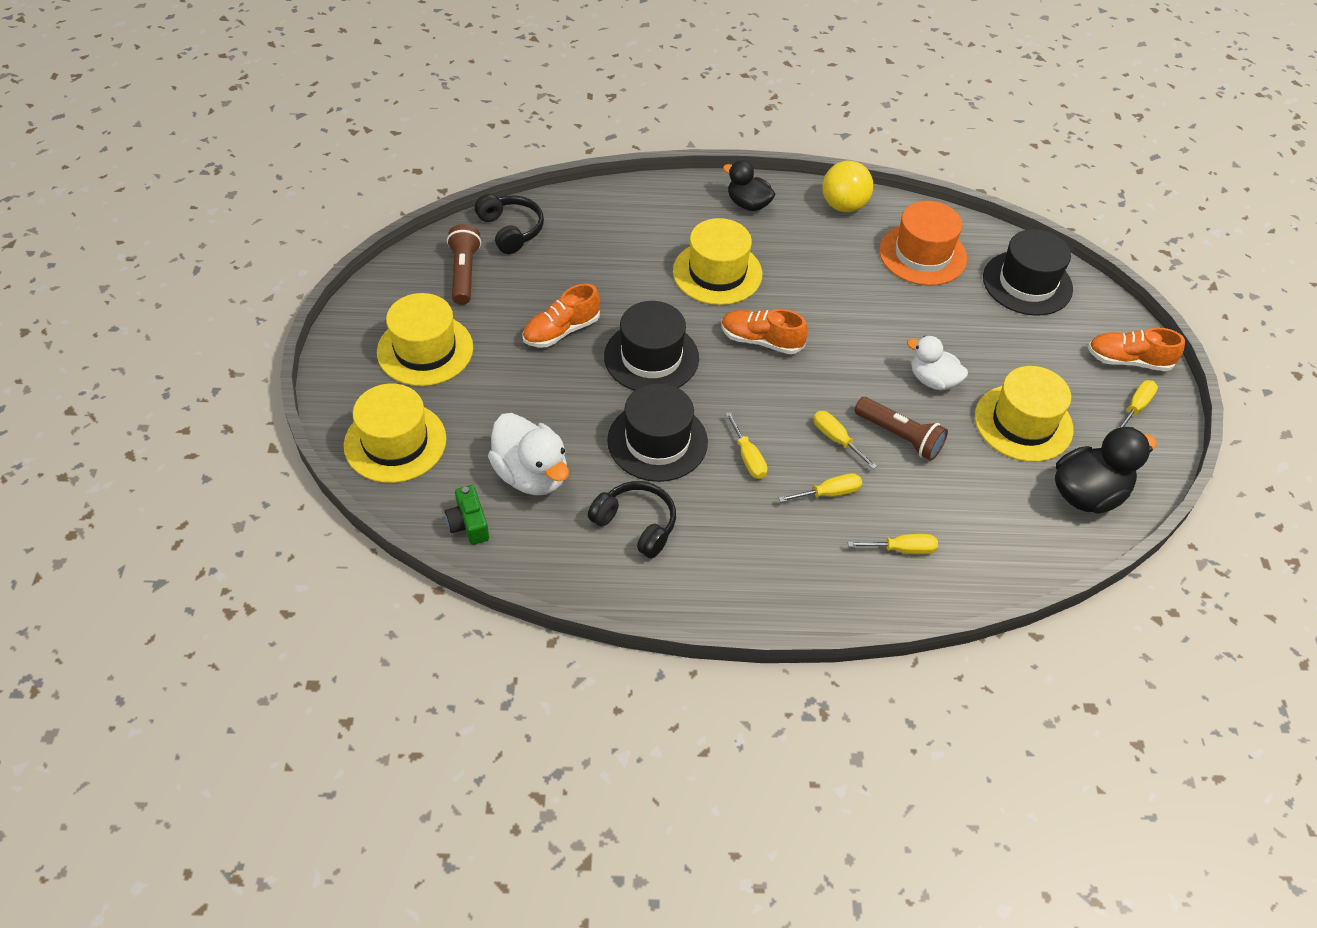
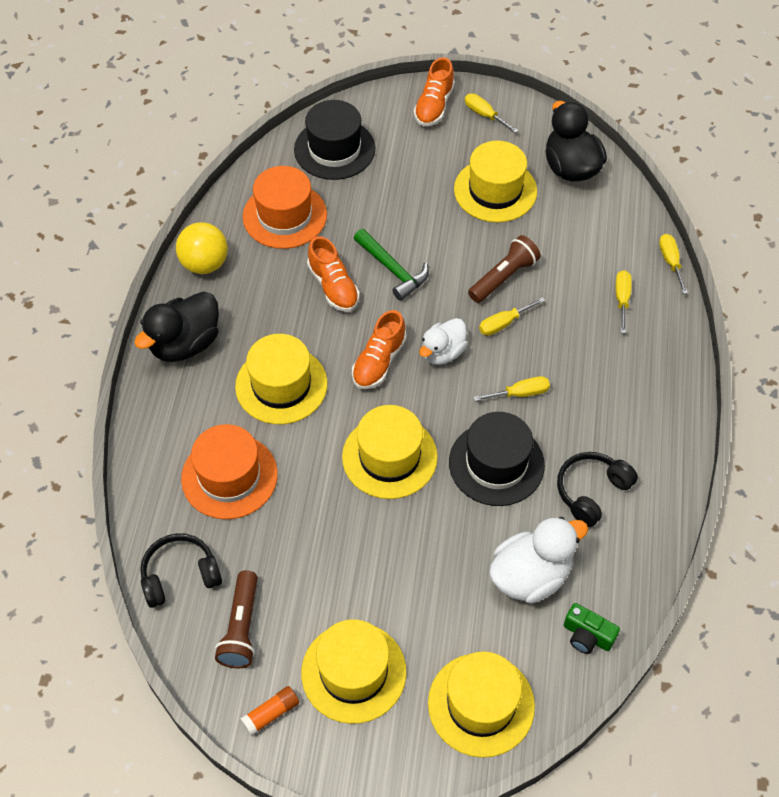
camera: 80 degrees left, 5 degrees up
green camera [445,485,489,545] -> green camera turned 45 degrees clockwise [564,603,620,654]
brown flashlight [447,224,481,305] -> brown flashlight turned 90 degrees counterclockwise [215,570,258,668]
orange shoe [522,284,600,347] -> orange shoe moved to [307,236,360,312]
black hat [604,301,699,391] -> yellow hat [342,405,438,499]
black duck [723,160,775,211] -> black duck [134,292,219,362], size x1.53
yellow screwdriver [779,473,862,502] -> yellow screwdriver moved to [659,234,688,294]
white duck [907,336,968,390] -> white duck moved to [419,318,467,365]
none -> orange hat [181,424,278,519]
none -> orange glue stick [240,686,299,736]
none -> green hammer [354,229,429,301]

